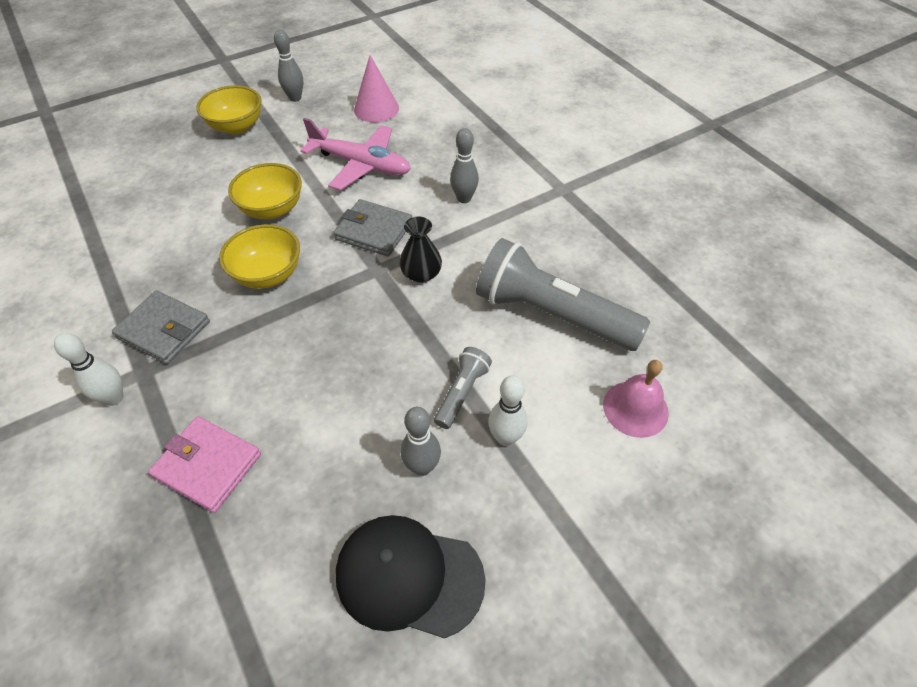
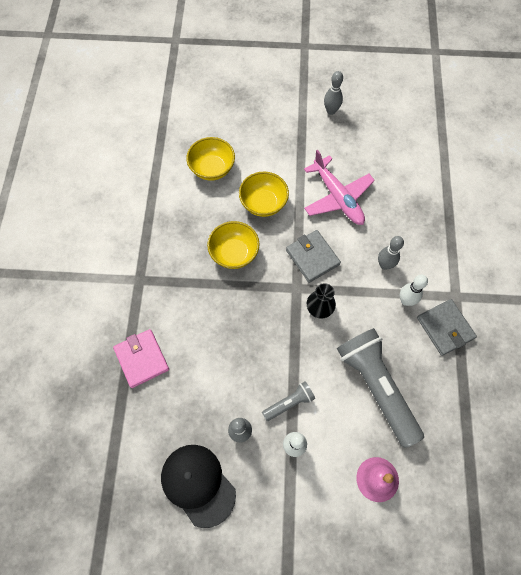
camera: 35 degrees right, 15 degrees up
white bowling pin [54,333,124,406] -> white bowling pin moved to [400,275,428,306]
grey wallet [112,290,210,364] -> grey wallet moved to [417,299,477,356]
yellow bowl [196,85,262,134] -> yellow bowl moved to [186,137,235,181]
pink cone [354,55,399,123] -> none

